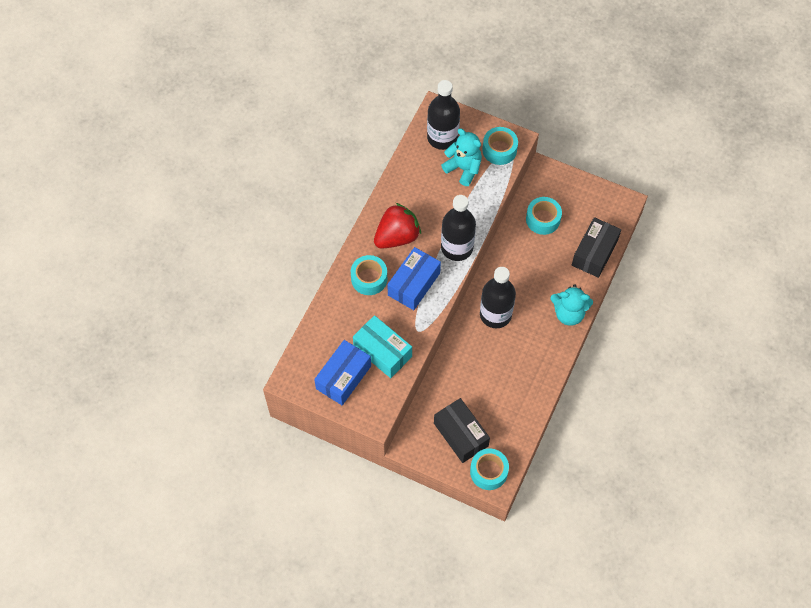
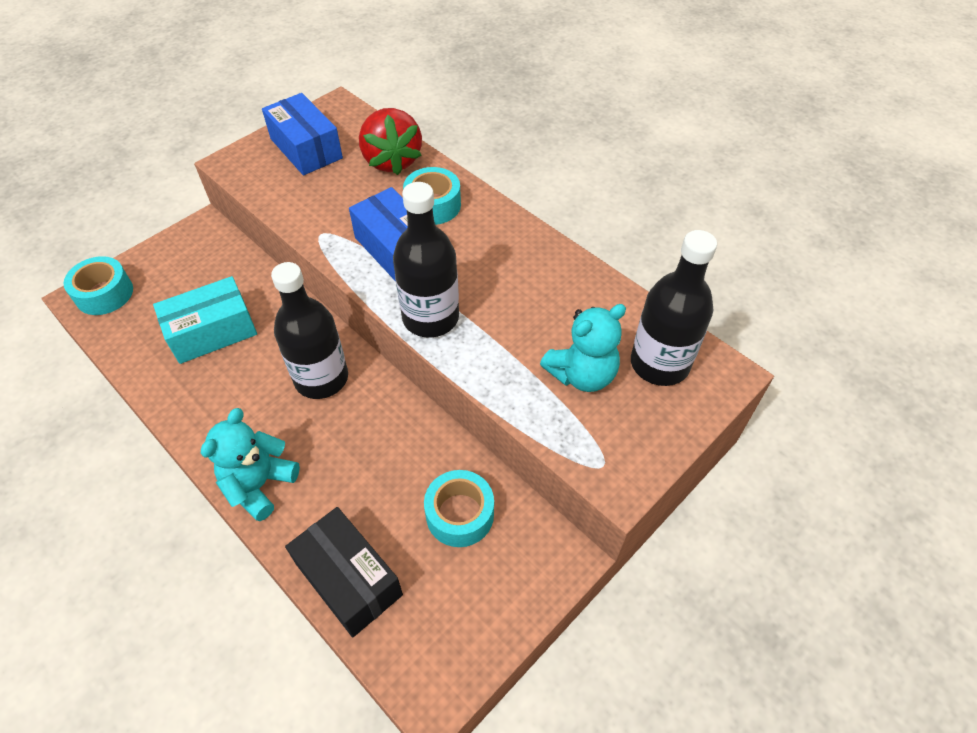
camera: 110 degrees right, 10 degrees down
turquoise box [353,315,412,378] -> turquoise box moved to [153,276,257,364]
red strawberry [374,203,421,249] -> red strawberry moved to [359,108,422,175]
black box [434,398,490,463] -> none
turquoise tape [482,127,518,165] -> none

